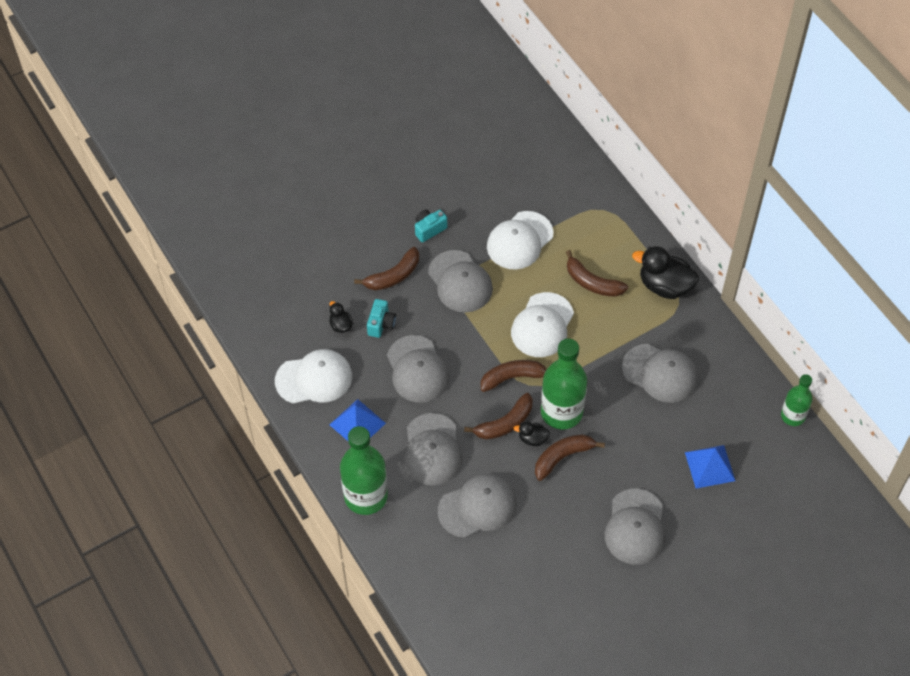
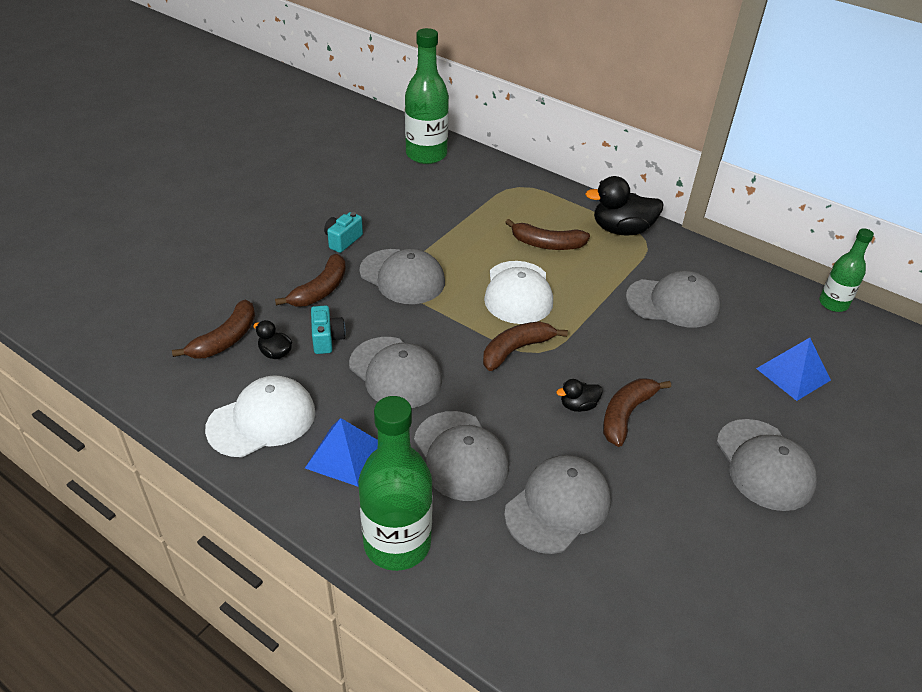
camera: 25 degrees left, 15 degrees down
brown banana [464,393,533,440] -> brown banana moved to [172,300,255,358]
white cap [487,211,554,269] -> none
green bottle [541,339,587,429] -> green bottle moved to [405,28,449,164]

